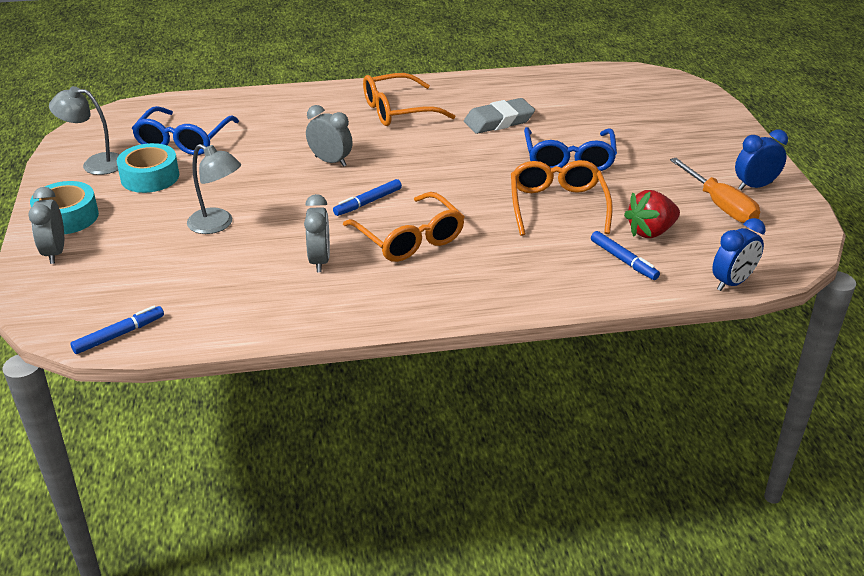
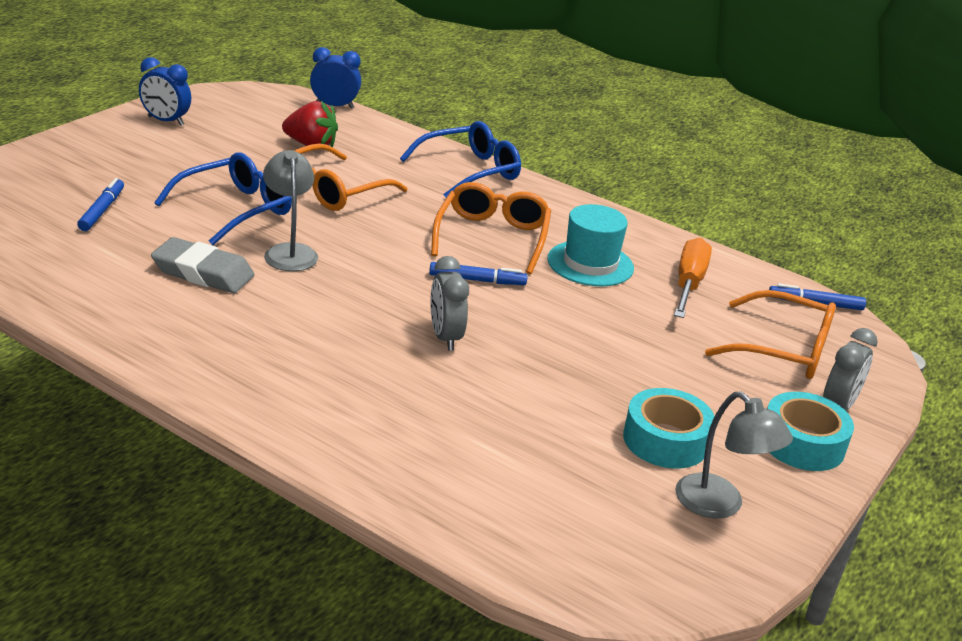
camera: 140 degrees left, 5 degrees down
blue glasses [132,106,239,155] -> blue glasses moved to [400,121,521,198]
grey lamp [187,144,241,234] -> grey lamp moved to [263,150,318,271]
grey clock [304,194,330,272] -> turquoise hat [548,204,634,286]
orange glasses [363,73,455,126] -> orange glasses moved to [705,290,836,379]
blue marker [591,231,660,280] -> blue marker moved to [77,178,124,231]
orange screwdriver [670,158,760,223] -> orange screwdriver moved to [674,238,712,318]

